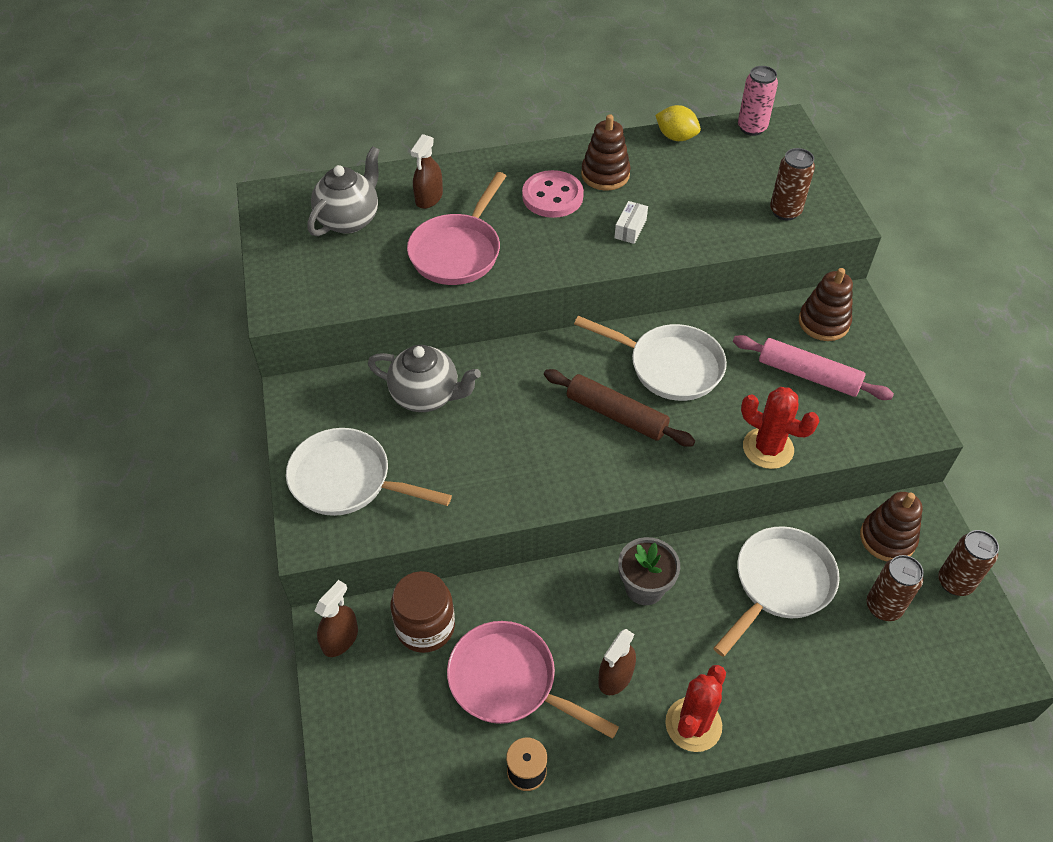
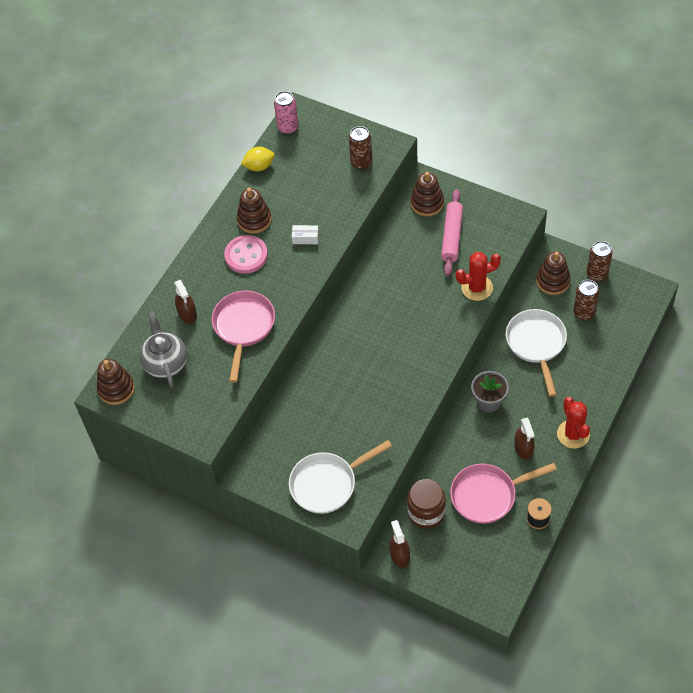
camera: 45 degrees left, 5 degrees up
grey teapot [368,345,481,412] -> none
pink pan [407,172,506,285] -> pink pan turned 150 degrees counterclockwise [212,290,275,383]
brown rolling pin [544,369,695,447] -> none
white pan [574,316,727,401] -> none
white box [614,201,648,244] -> white box turned 60 degrees counterclockwise [292,225,319,244]
pink rolling pin [733,335,894,400] -> pink rolling pin turned 60 degrees counterclockwise [441,189,463,276]
none -> brown stacking toy [97,359,135,405]

